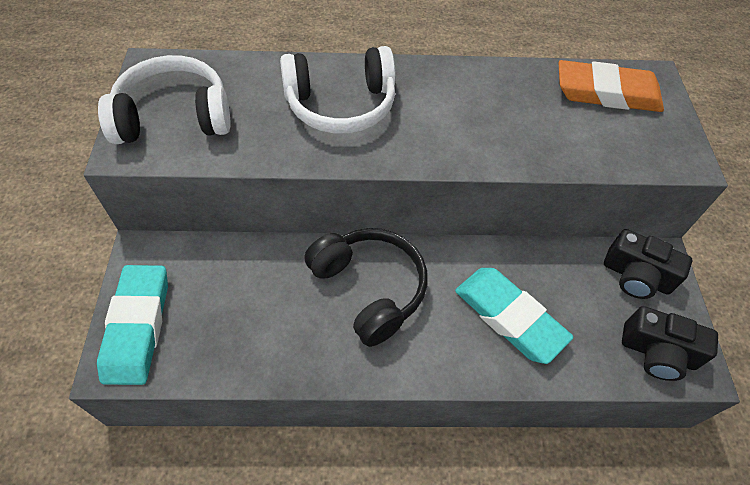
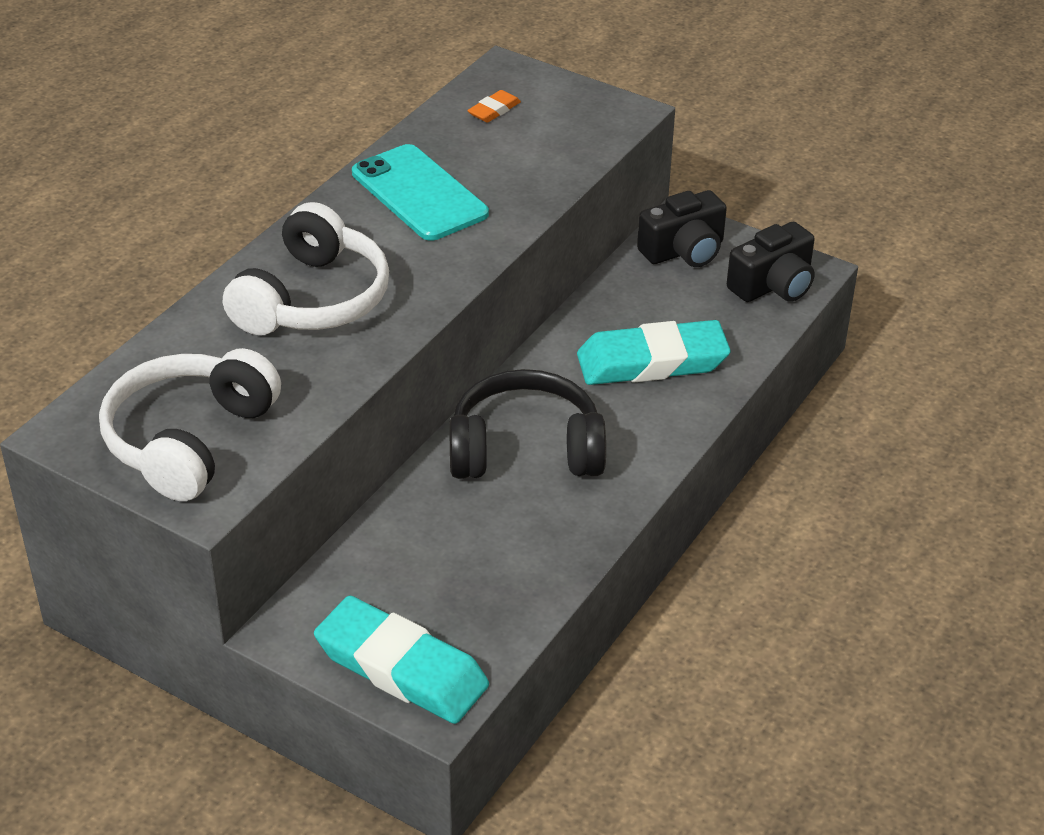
camera: 55 degrees left, 15 degrees down
orange eraser [558,60,664,112] -> orange eraser [467,90,521,123], size x0.43
none -> turquoise phone [352,144,489,241]

